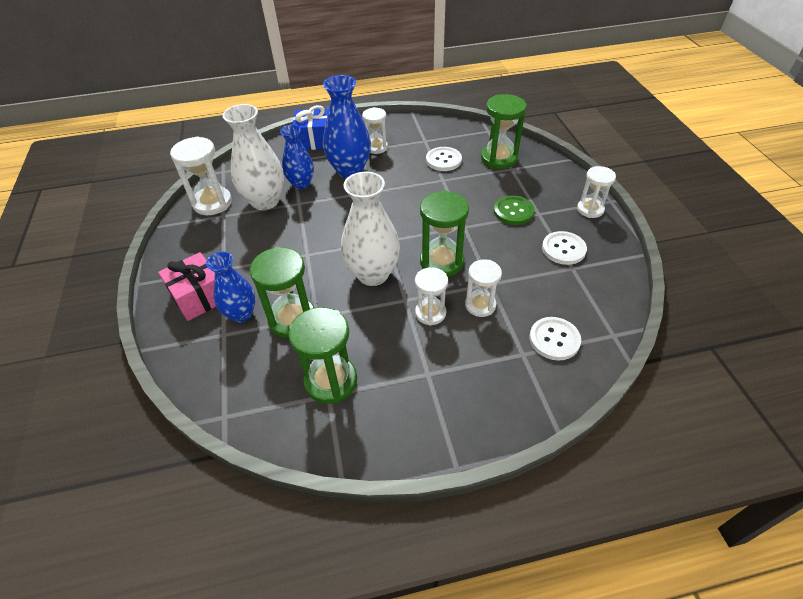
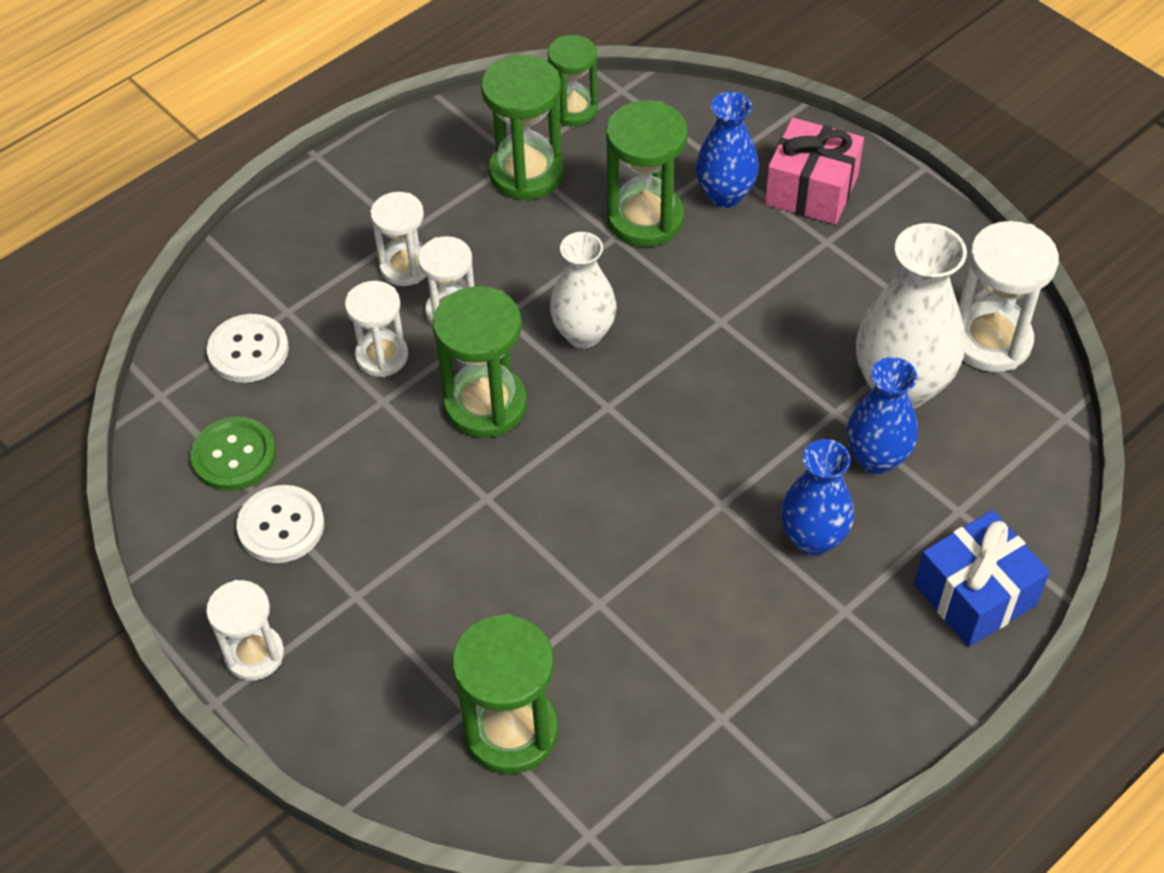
camera: 150 degrees right, 5 degrees up
blue vase [323,75,371,178] -> blue vase [781,439,854,556], size x0.64
white vase [341,172,400,286] -> white vase [550,232,616,348], size x0.64
white hourglass [362,107,388,154] -> white hourglass moved to [370,192,426,286]
white button [426,147,462,171] -> none
green button [494,195,535,225] -> green button moved to [190,417,276,491]
none -> green hourglass [548,35,598,126]

